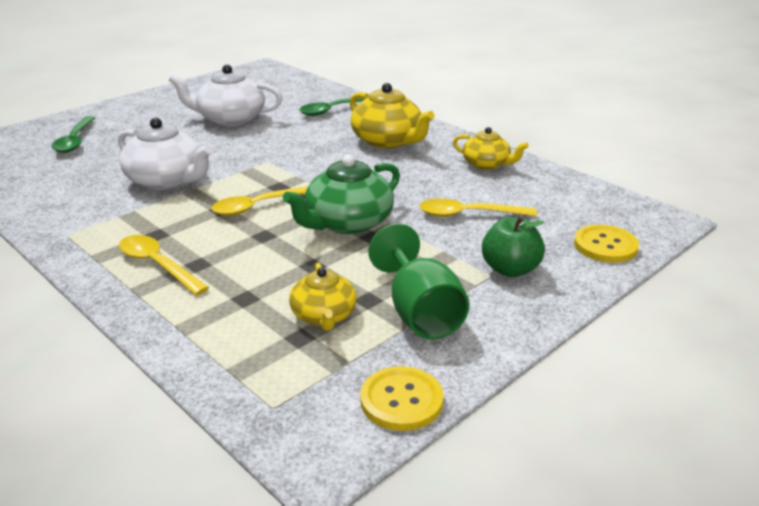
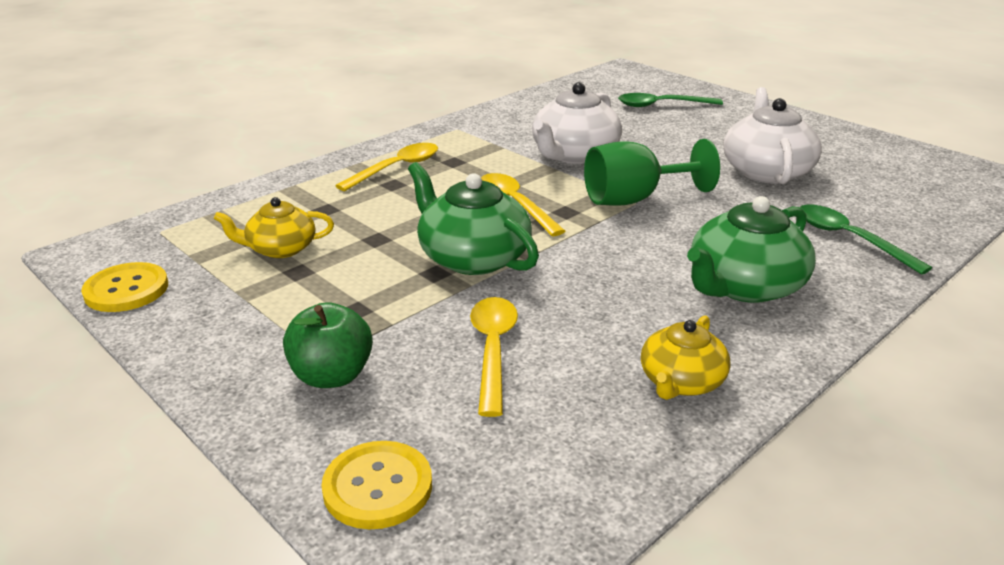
camera: 90 degrees right, 0 degrees up
yellow teapot [350,83,435,148] -> green teapot [687,196,816,303]
green goblet [368,223,469,339] -> green goblet moved to [584,139,720,206]

